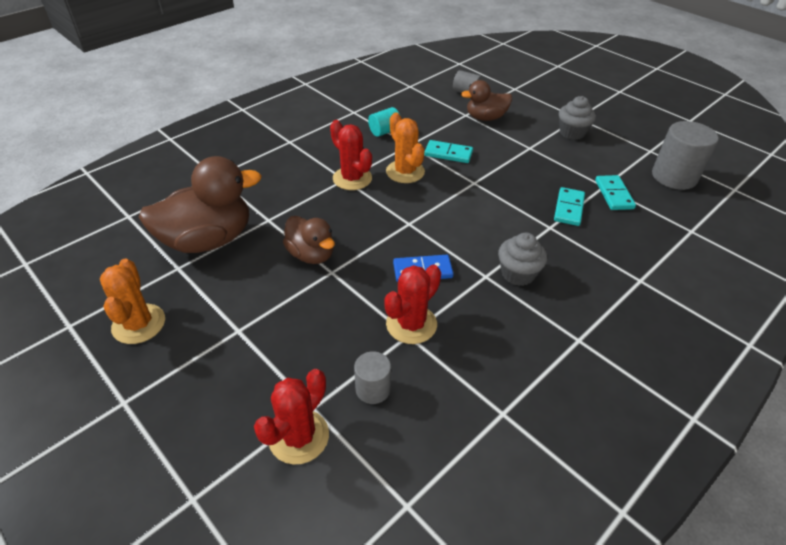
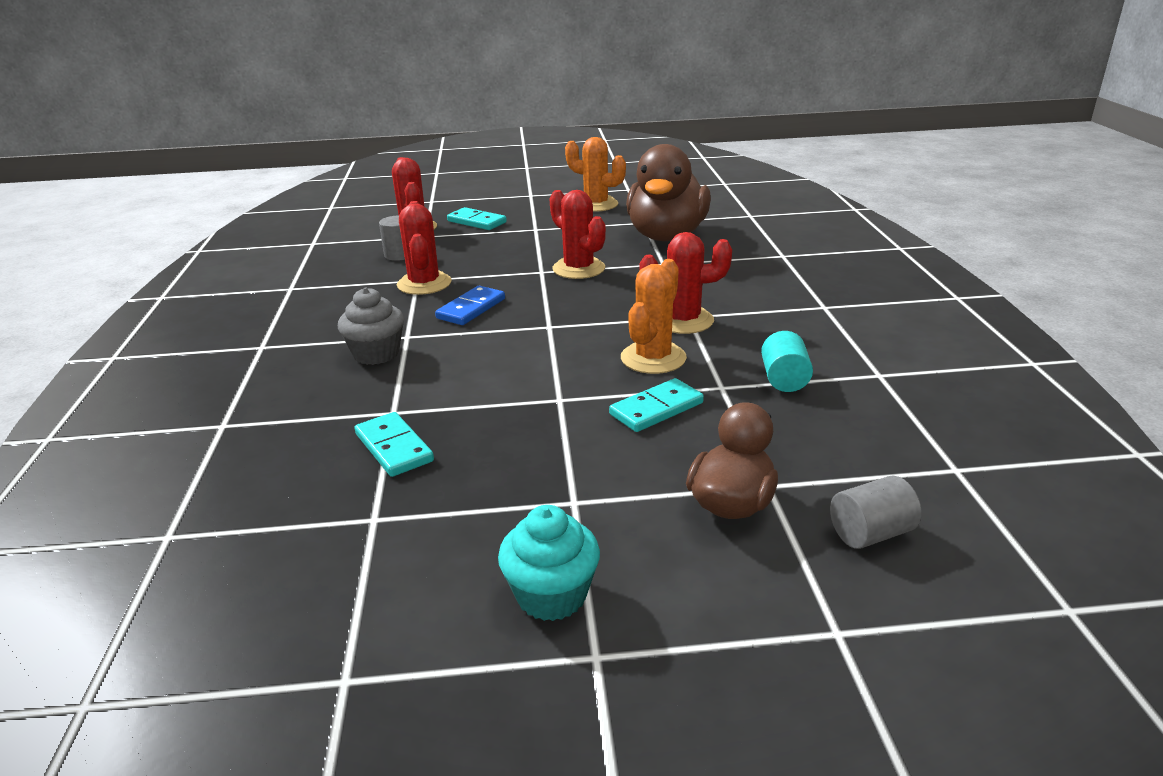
camera: 130 degrees right, 15 degrees down
brown duck [283,216,335,264] -> red cactus [549,190,606,279]
orange cactus [386,112,425,183] -> orange cactus turned 75 degrees counterclockwise [621,259,687,374]
grey cupcake [559,96,596,140] -> turquoise cupcake [498,505,600,621]
turquoise domino [595,175,636,210] -> turquoise domino moved to [447,207,507,230]
grey cylinder [652,121,719,190] -> none

